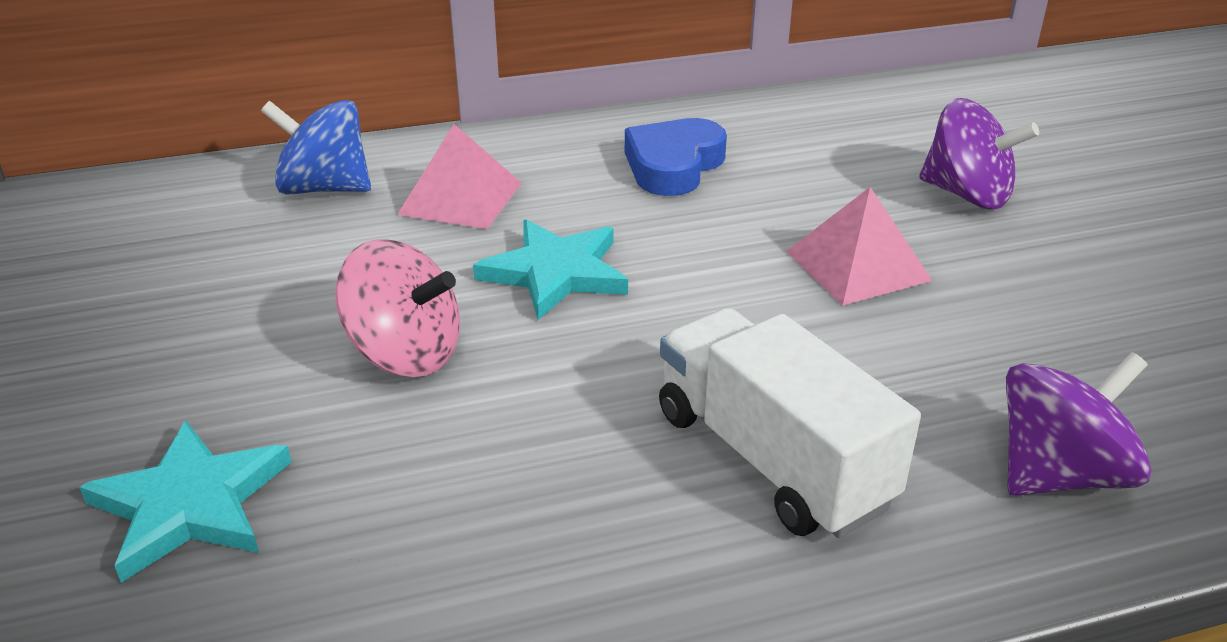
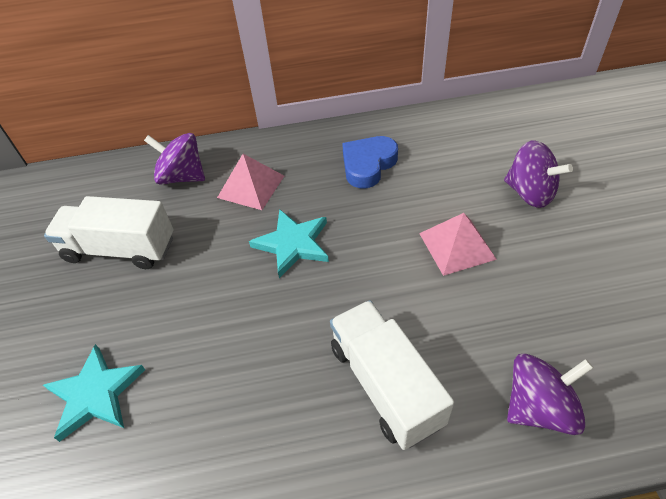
camera: 10 degrees right, 15 degrees up
blue spinning top [261,100,371,194] -> purple spinning top [144,133,205,185]
pink spinning top [335,240,460,377] -> none
none -> white truck [44,196,173,269]

